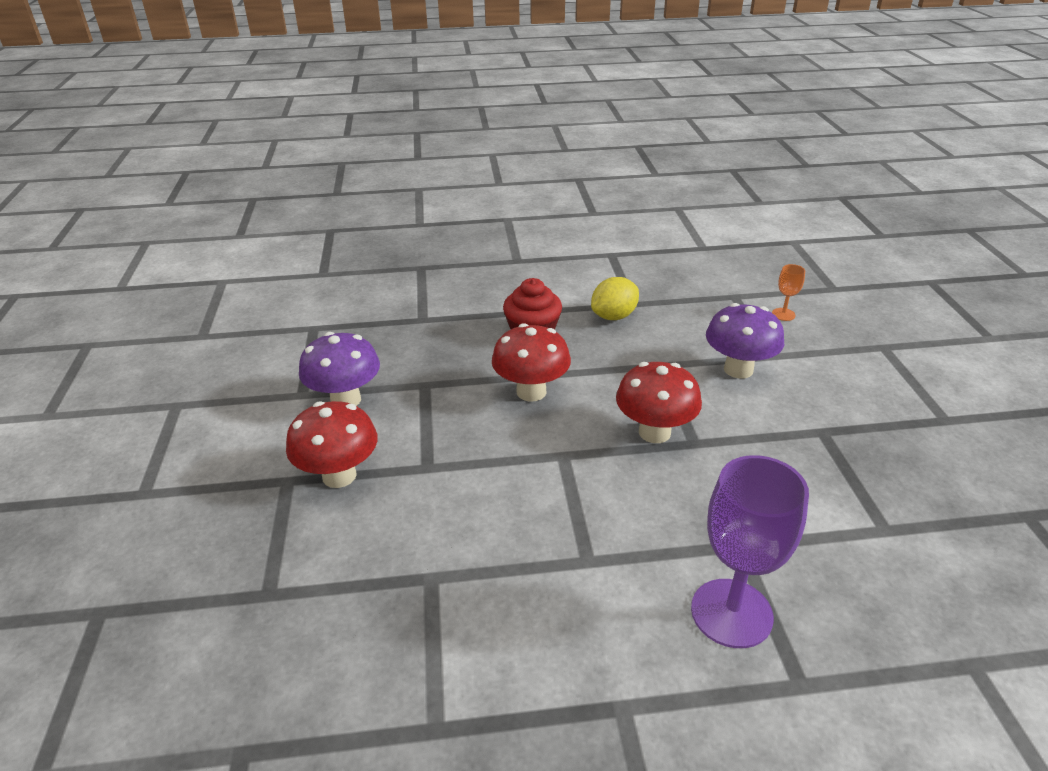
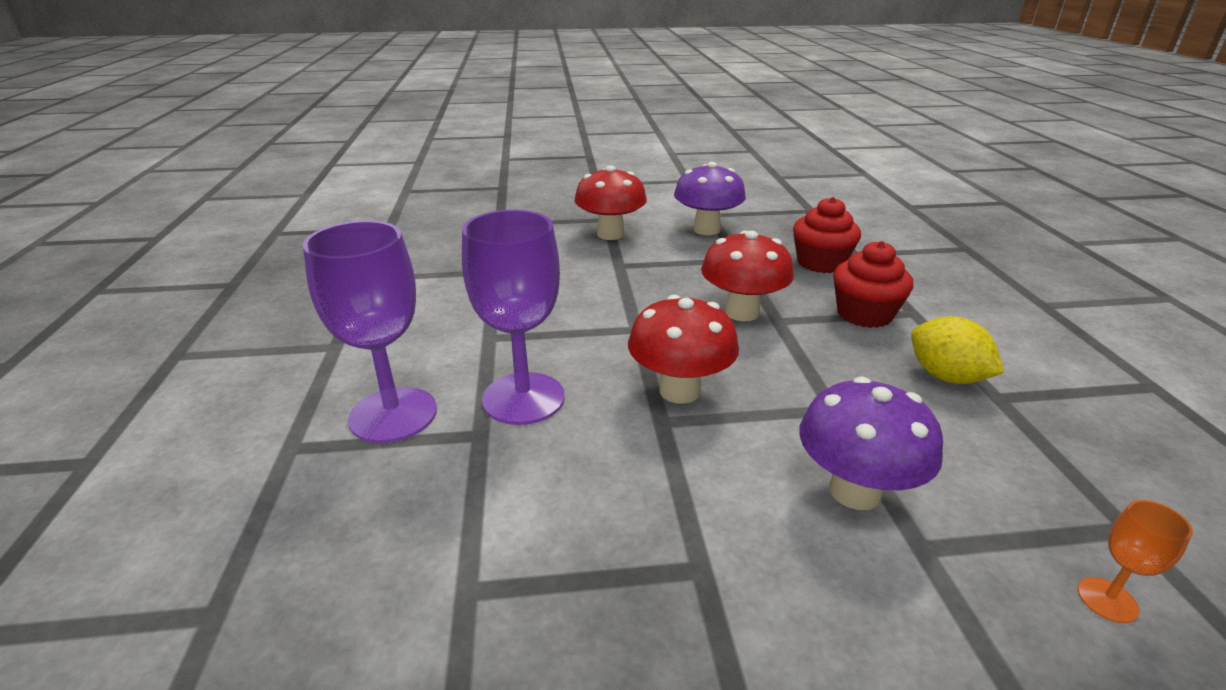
camera: 90 degrees right, 5 degrees down
none -> purple goblet [462,210,565,425]
none -> red cupcake [793,197,861,273]

